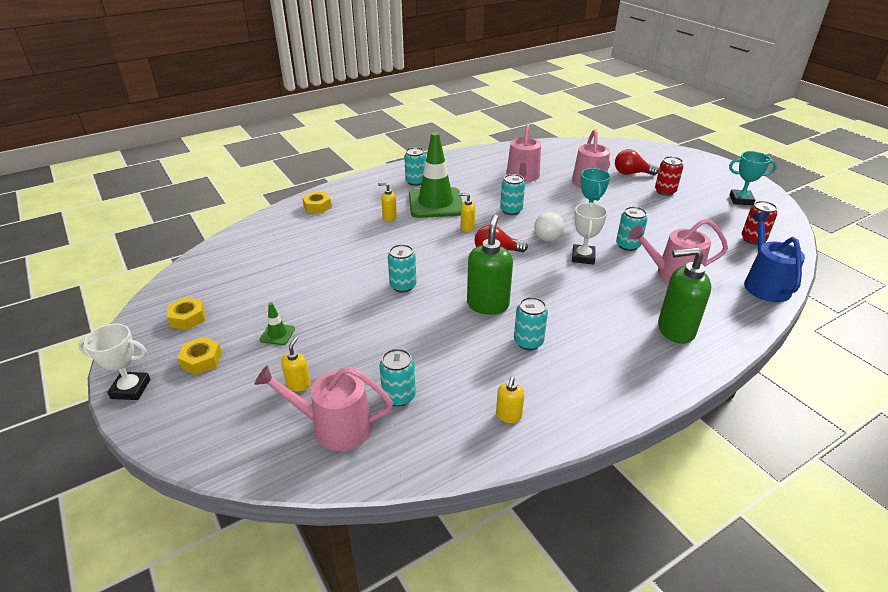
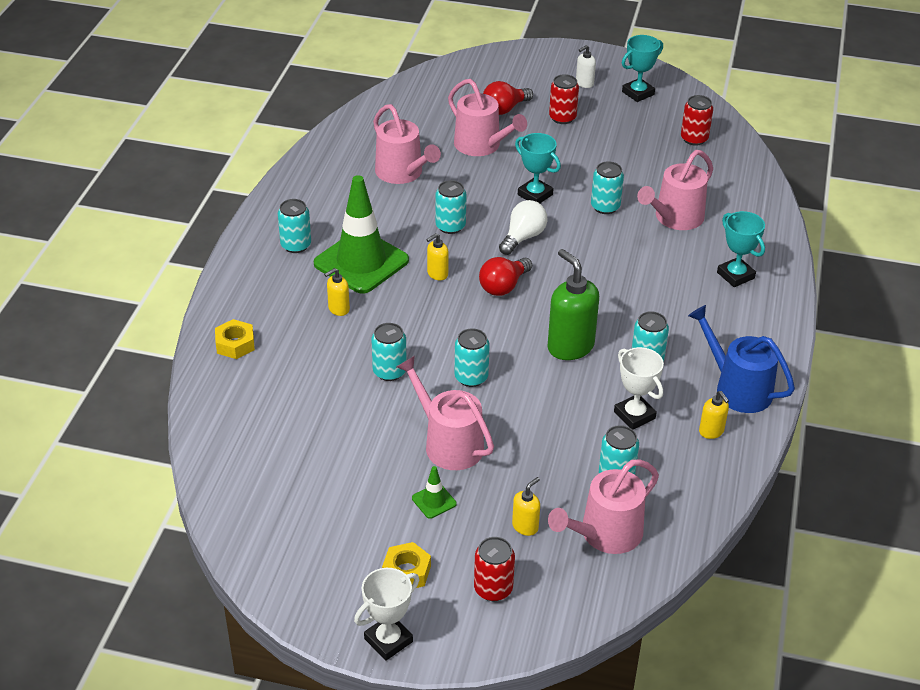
camera: 45 degrees left, 5 degrees up
yellow nut [167,297,205,330] -> none
yellow soap dispenser [281,337,311,392] -> yellow soap dispenser turned 75 degrees clockwise [512,477,540,536]
white light bulb [534,212,564,242] -> white light bulb turned 105 degrees counterclockwise [499,200,547,255]
white trophy [572,203,608,265] -> white trophy moved to [614,347,664,430]
green soap dispenser [658,247,711,344] -> turquoise trophy [717,211,765,287]
blue watering can [744,212,805,302] -> blue watering can moved to [688,305,795,413]
none -> turquoise can [372,323,406,381]
none -> pink watering can [397,356,494,470]
none -> red can [474,537,515,601]
none -> white soap dispenser [576,45,596,88]

